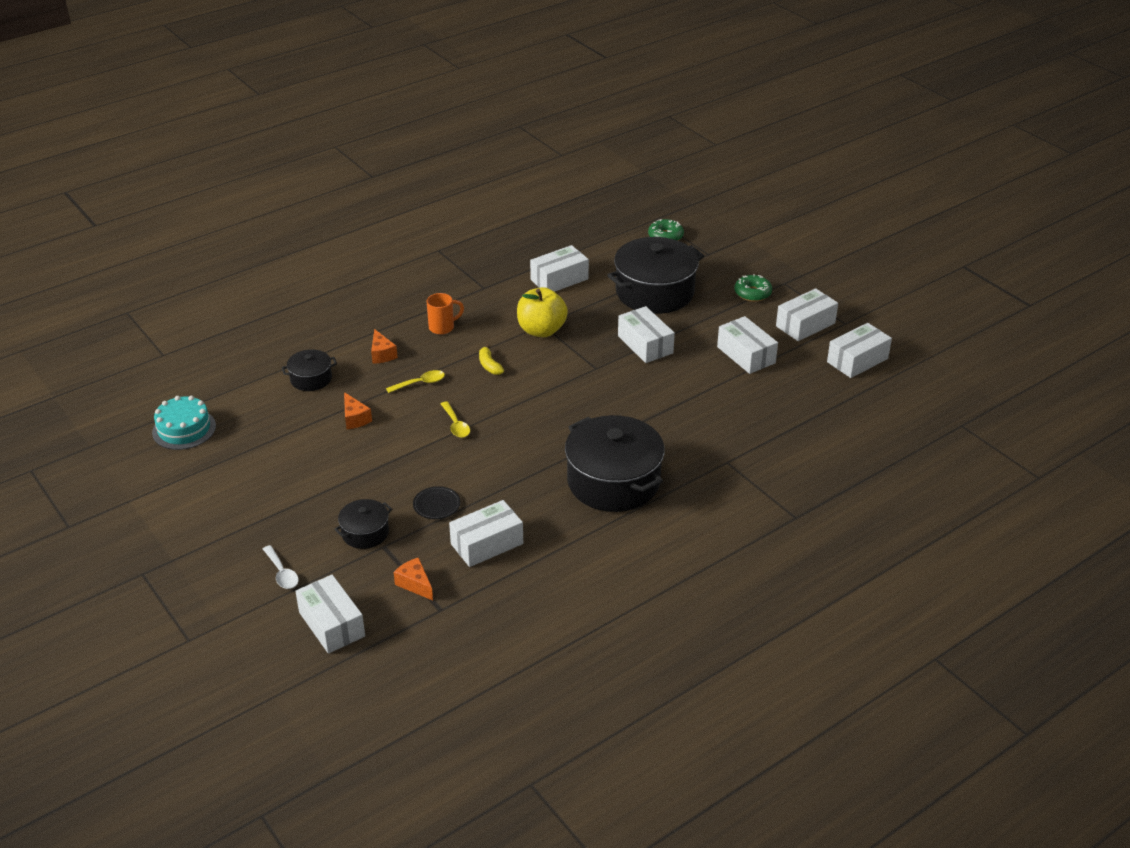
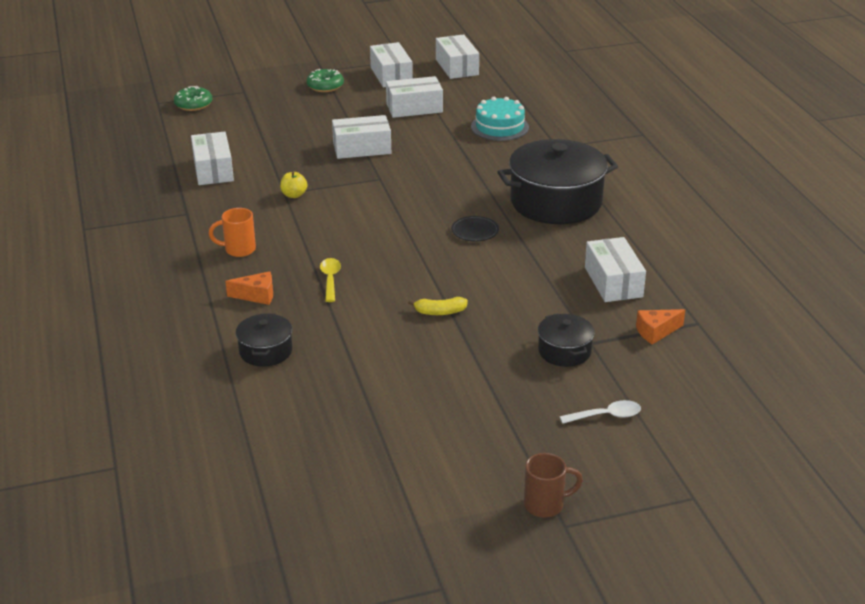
camera: 70 degrees left, 5 degrees down
turquoise cake [152,396,216,450] -> turquoise cake moved to [471,97,529,141]
white box [295,575,365,654] -> none
orange cheese [344,392,372,429] -> none
black plate [413,486,460,519] -> black plate moved to [451,216,499,241]
orange mug [427,293,464,335] -> orange mug turned 90 degrees counterclockwise [209,208,256,257]
yellow spoon [441,401,470,438] -> none
yellow banana [479,344,504,375] -> yellow banana moved to [408,297,468,315]
yellow apple [517,287,568,337] -> yellow apple [280,172,307,198], size x0.48
black pot [607,237,704,314] -> none
none -> brown mug [524,453,583,518]

